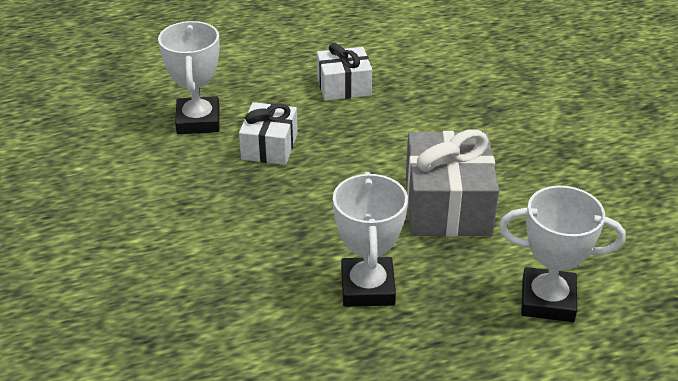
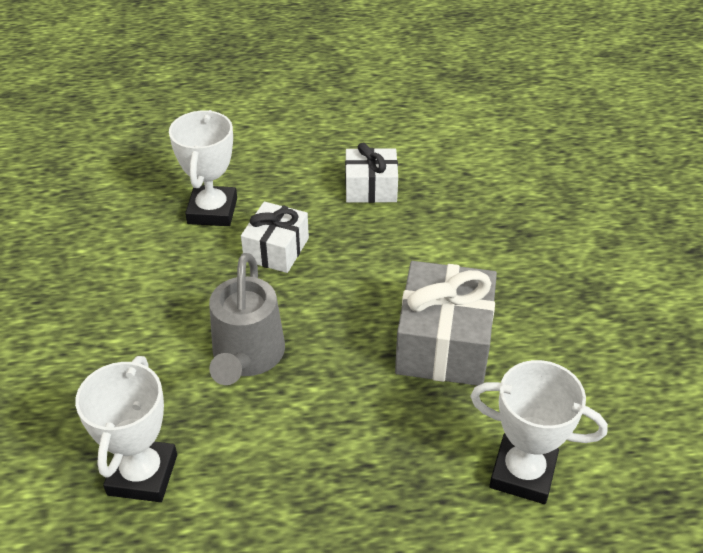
camera: 10 degrees right, 5 degrees up
white trophy [333,172,408,307] -> white trophy moved to [75,356,177,502]
none -> grey watering can [209,253,285,385]

